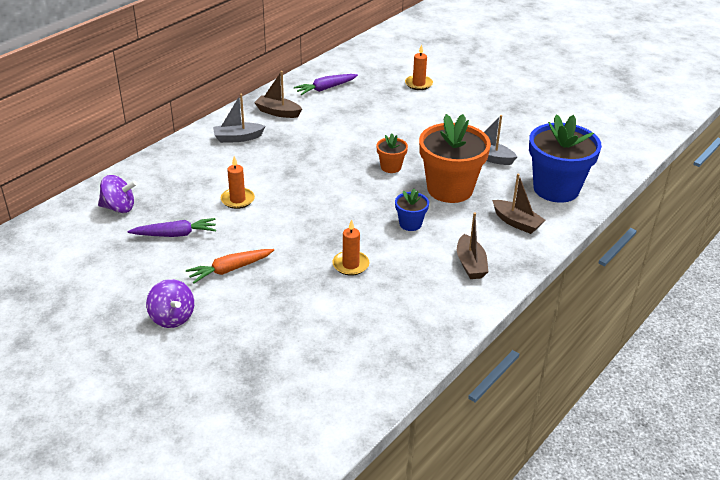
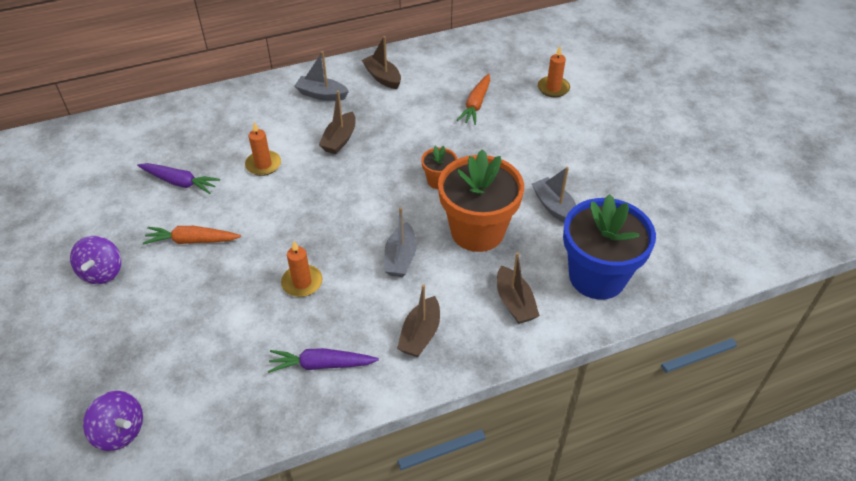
camera: 30 degrees right, 10 degrees up
purple spinning top [98,175,137,213] -> purple spinning top moved to [83,391,143,451]
purple carrot [294,74,358,95] -> purple carrot moved to [268,348,379,373]
blue flower pot [395,189,429,231] -> grey boat [384,207,417,277]
none -> brown boat [319,90,356,154]
none -> orange carrot [457,74,490,125]

